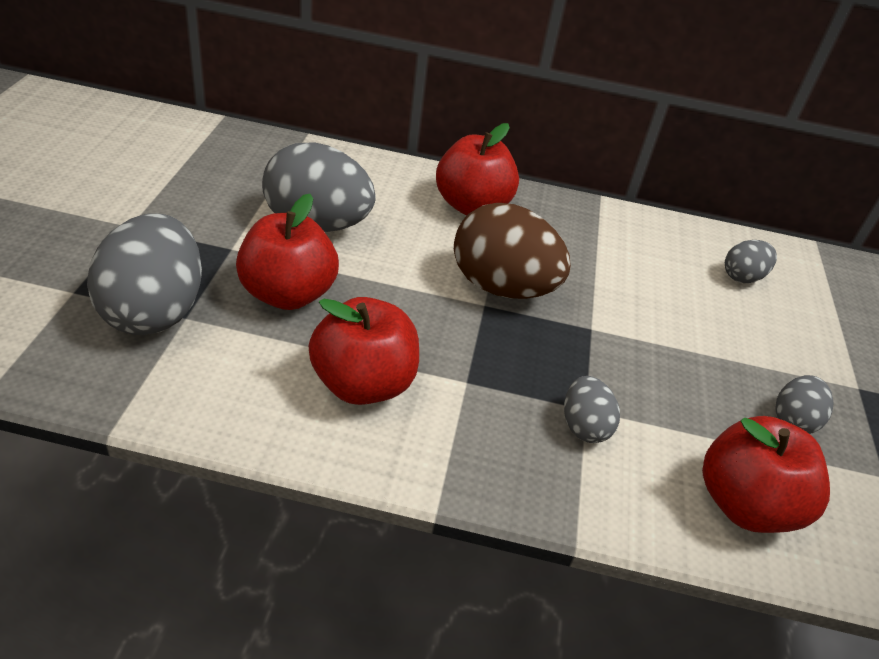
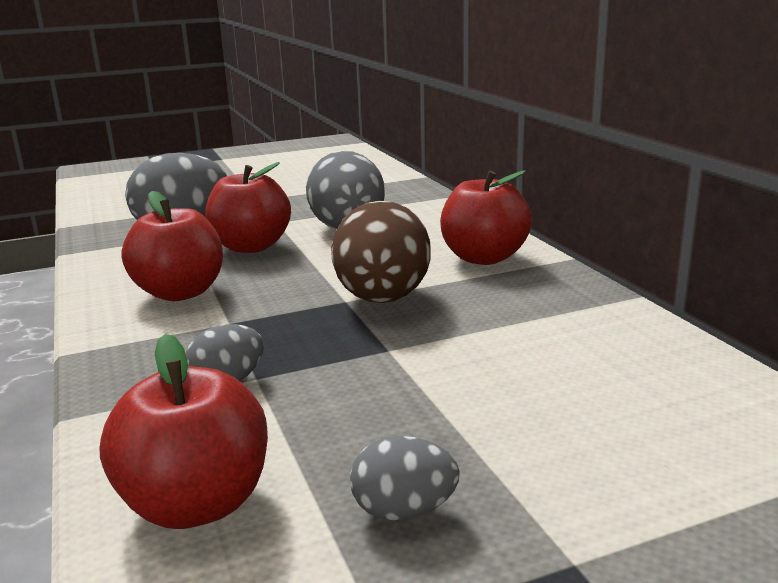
camera: 65 degrees right, 20 degrees down
grey egg [725,240,777,283] -> none

